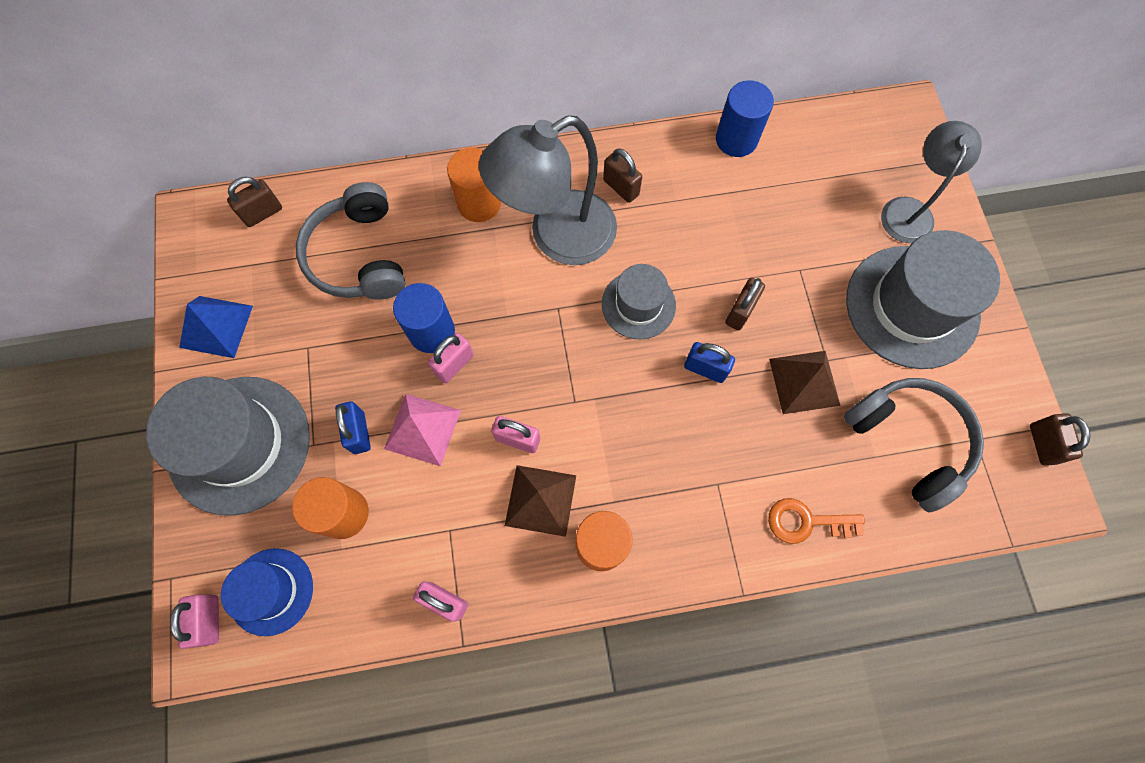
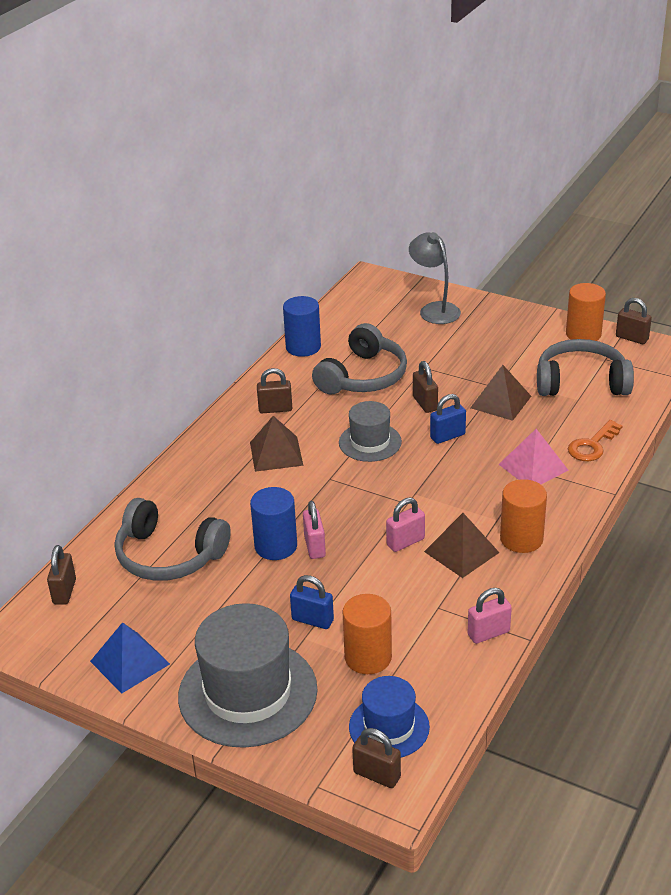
camera: 50 degrees left, 35 degrees down
pink padlock [170,595,219,649] -> brown padlock [352,728,401,788]
pink pyramid [384,394,461,466] -> pink pyramid moved to [498,429,568,484]
orange cylinder [447,148,501,222] -> orange cylinder moved to [566,283,606,341]
grey lamp [479,116,617,265] -> brown pyramid [250,416,303,472]
grey hat [846,230,1000,369] -> none
none -> grey headphones [312,323,407,395]

